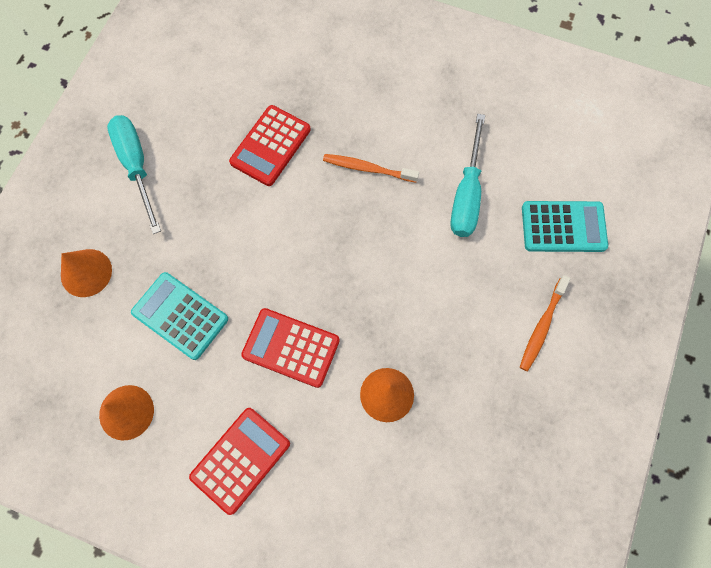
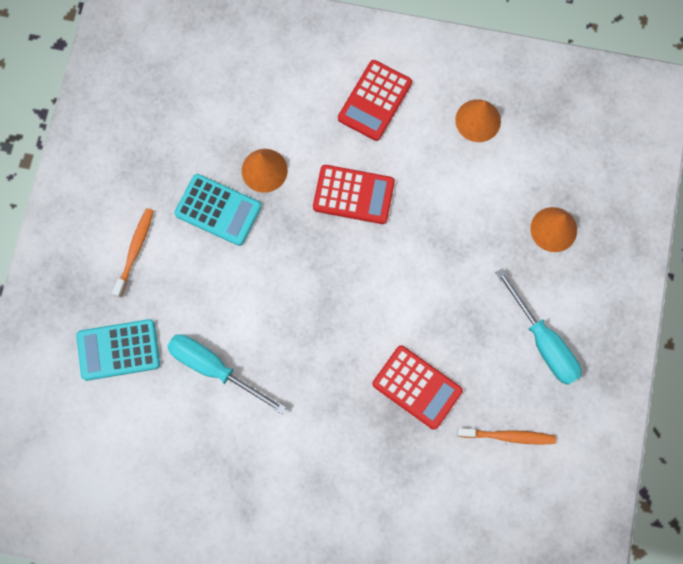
camera: 170 degrees right, 5 degrees up
turquoise calculator [131,272,228,360] -> turquoise calculator moved to [174,174,262,246]
red calculator [229,105,311,186] -> red calculator turned 105 degrees clockwise [372,345,463,430]
orange toothbrush [323,154,419,183] -> orange toothbrush moved to [457,428,556,445]
turquoise screwdriver [451,114,485,237] -> turquoise screwdriver turned 60 degrees counterclockwise [167,334,287,414]

